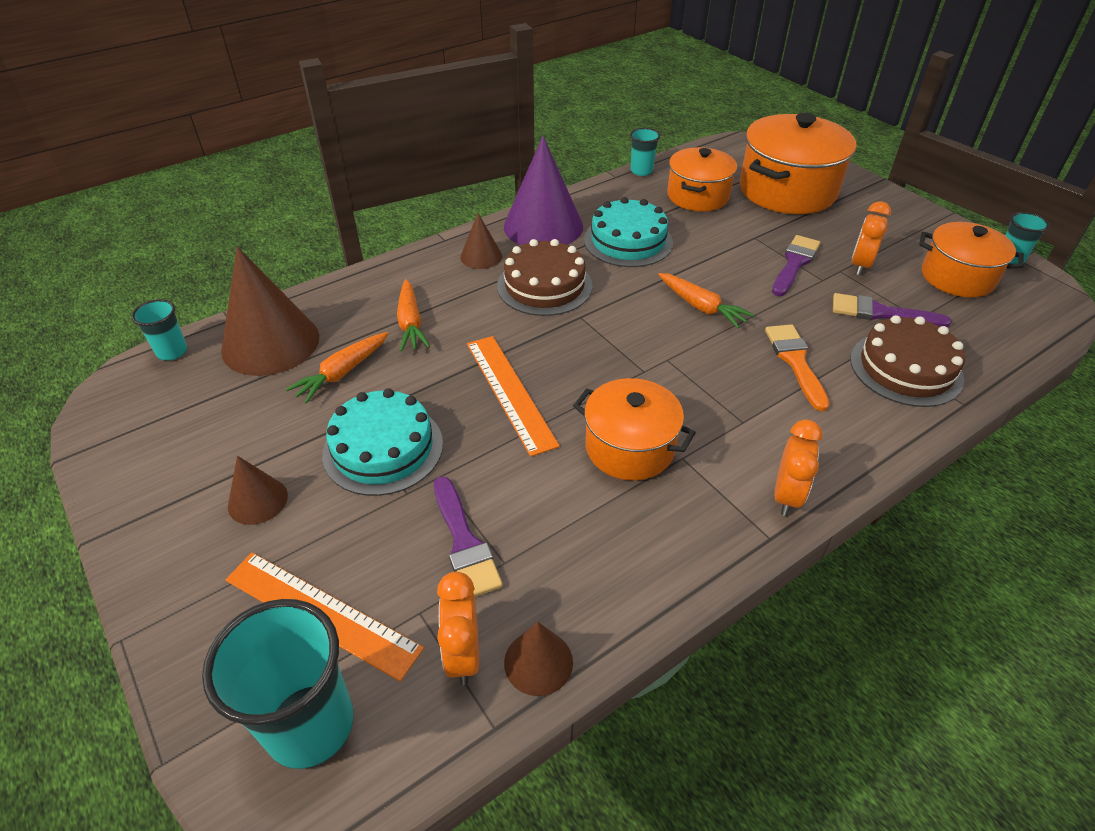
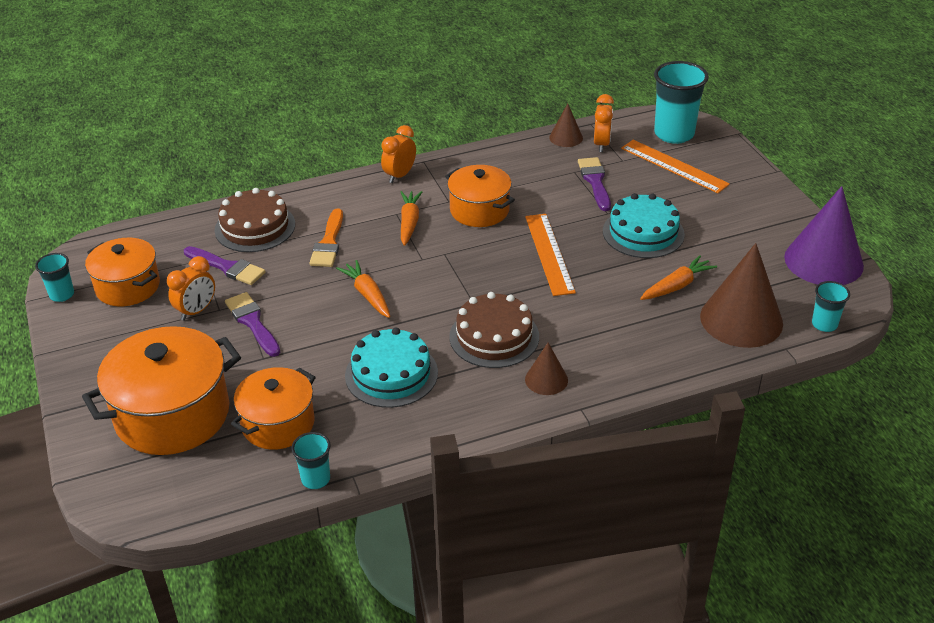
camera: 165 degrees left, 5 degrees down
brown cone [228,456,288,525] -> none
orange carrot [397,279,430,352] -> orange carrot moved to [401,191,422,246]
purple cone [504,136,583,245] -> purple cone moved to [784,186,864,285]
purple brush [772,235,820,296] -> purple brush turned 105 degrees clockwise [225,292,280,357]

